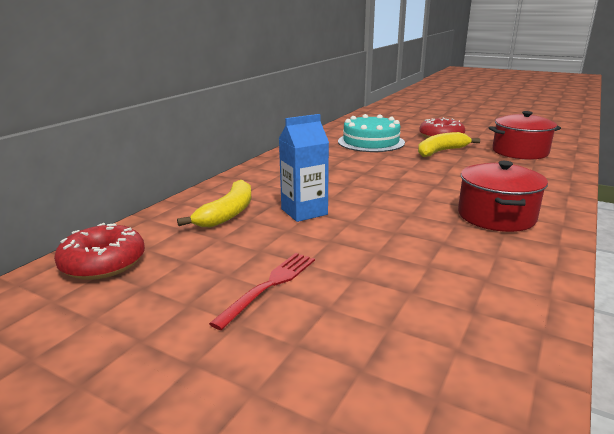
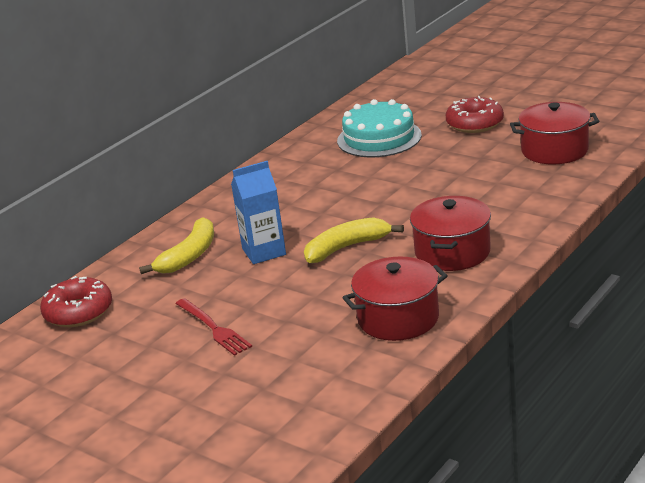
camera: 10 degrees right, 5 degrees up
red fork [209,253,315,330] -> red fork turned 105 degrees clockwise [176,298,252,356]
yellow banana [418,132,480,157] -> yellow banana moved to [304,217,404,263]
none -> red pot [342,257,448,341]

